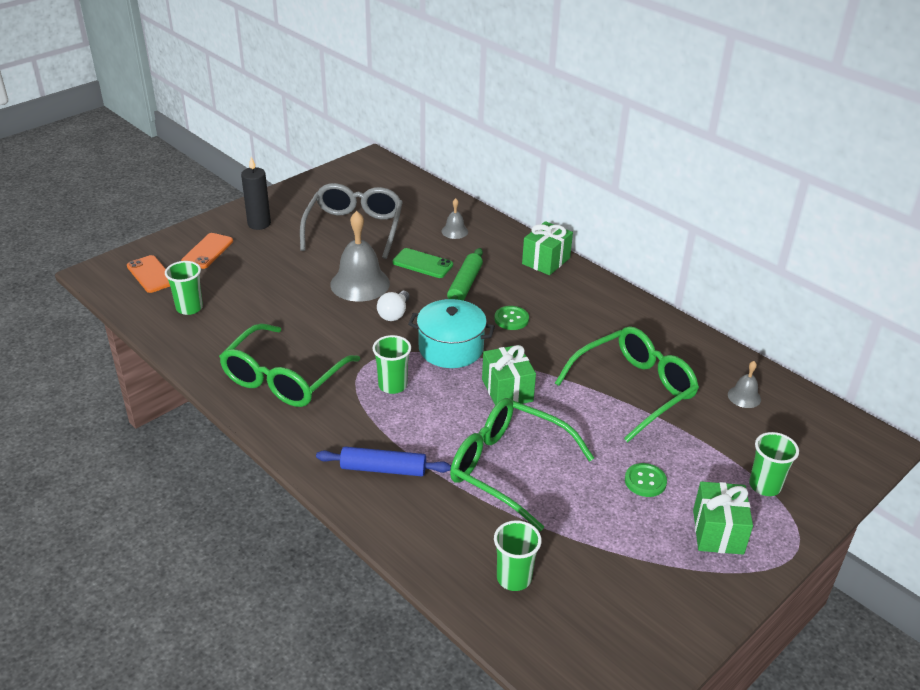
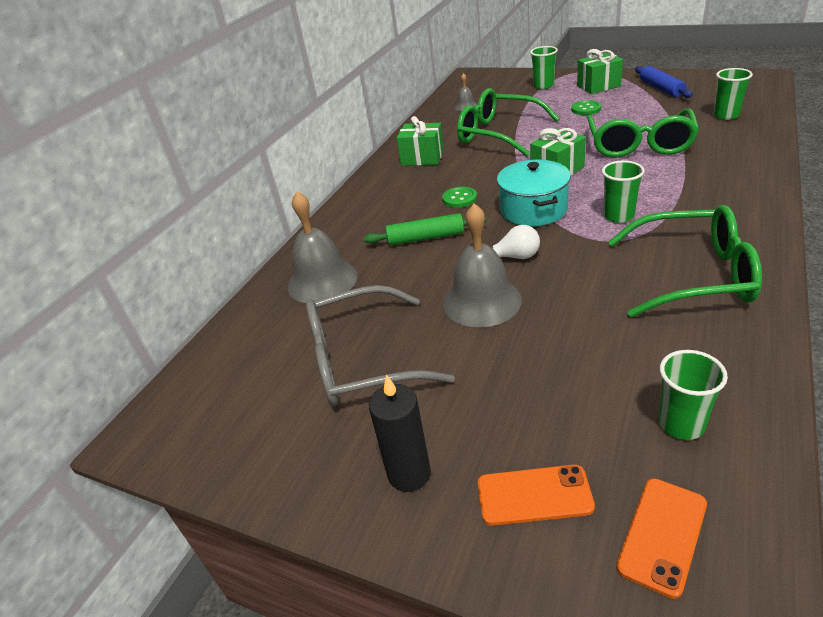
camera: 105 degrees left, 0 degrees up
blue rolling pin [316,447,451,476] -> blue rolling pin moved to [635,66,693,98]
green phone [393,248,453,278] -> none
grey bell [442,198,468,239] -> grey bell [288,191,357,303], size x2.04
green gift [522,221,573,275] -> green gift moved to [397,116,444,166]

